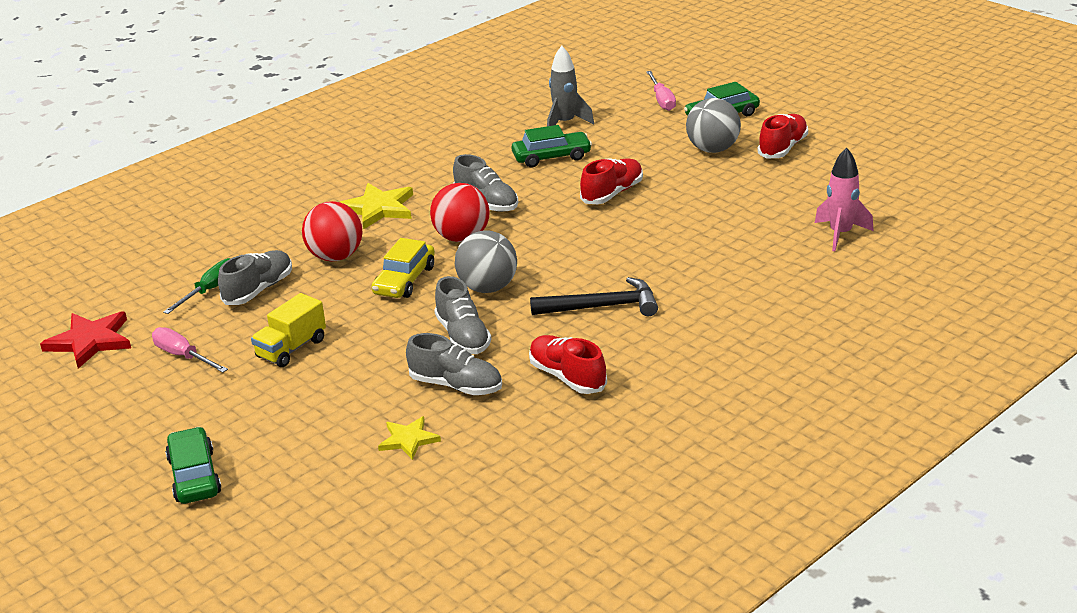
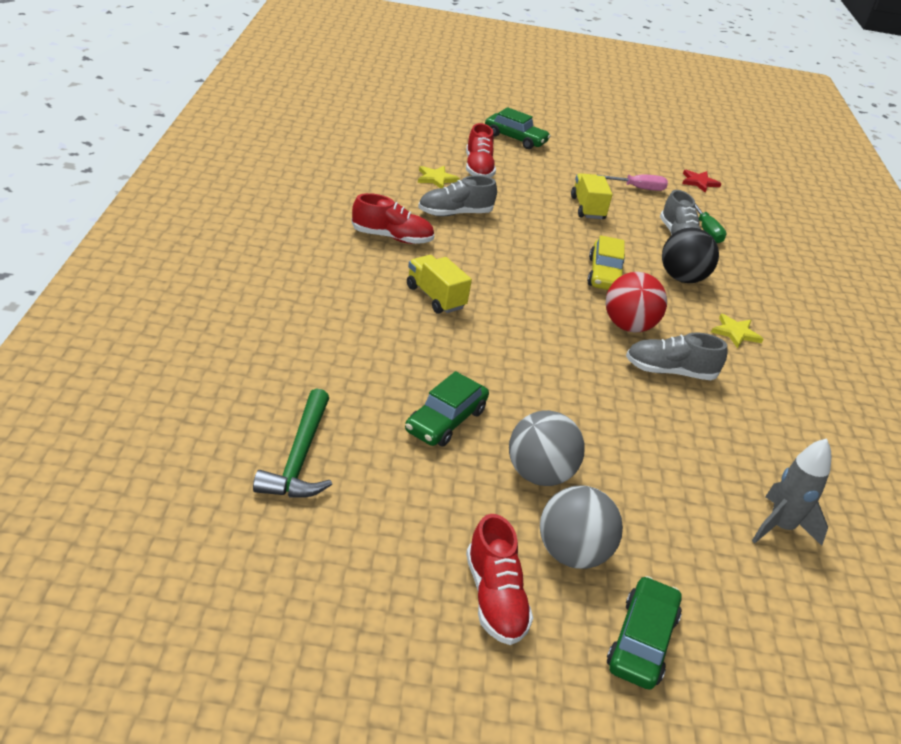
camera: 130 degrees right, 5 degrees up
red star [40,311,131,369] -> red star [682,170,721,193], size x0.62
red ball [302,201,362,262] -> black ball [662,227,719,283]
yellow star [340,183,413,229] -> yellow star [711,314,763,348], size x0.62
yellow car [371,238,435,298] -> yellow car turned 150 degrees counterclockwise [587,235,625,290]
grey shoe [434,276,491,354] -> none
grey ball [455,230,517,293] -> grey ball moved to [509,410,585,486]
green car [512,125,592,168] -> green car moved to [405,371,489,447]
black hammer [530,277,658,316] -> yellow truck [407,255,472,314]
red shoe [580,158,643,204] -> red shoe moved to [466,123,496,177]
pink screwdriver [646,71,676,111] -> none
pink rocket [815,147,874,251] -> green hammer [253,388,332,498]

